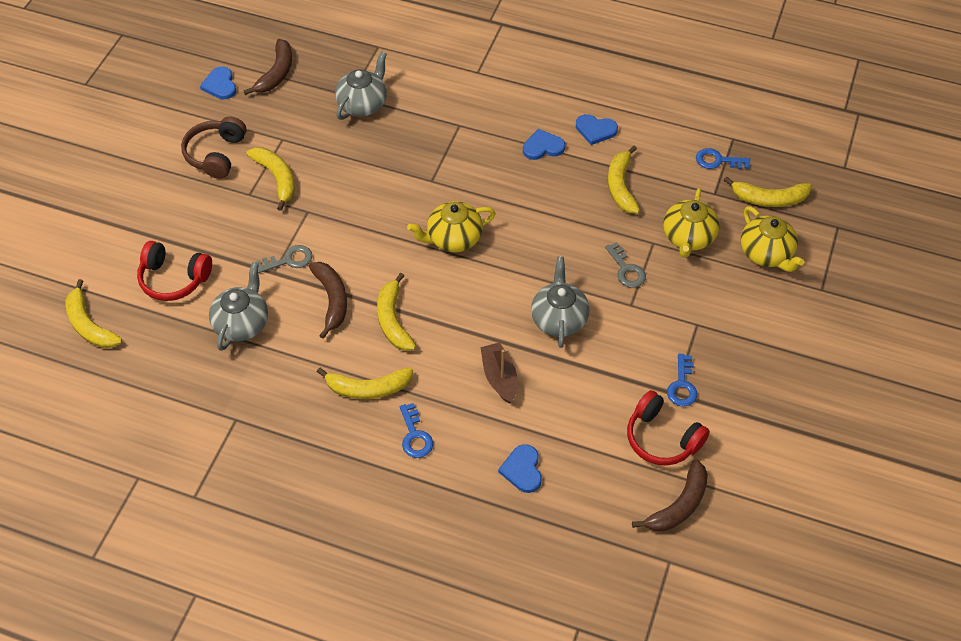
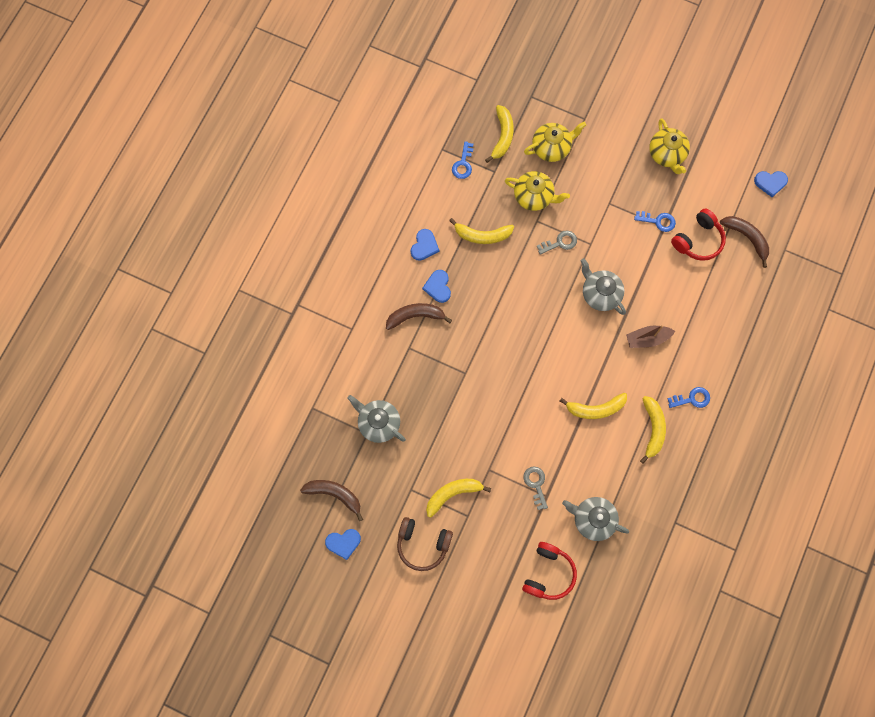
camera: 85 degrees left, 20 degrees up
yellow banana [65,279,122,348] -> none
brown banana [309,262,347,339] -> brown banana moved to [386,303,452,330]
yellow teapot [407,201,496,252] -> yellow teapot moved to [649,118,690,174]
blue heart [498,444,542,493] -> blue heart moved to [754,171,788,197]
grey teapot [531,257,590,348] -> grey teapot turned 45 degrees clockwise [581,258,626,315]

